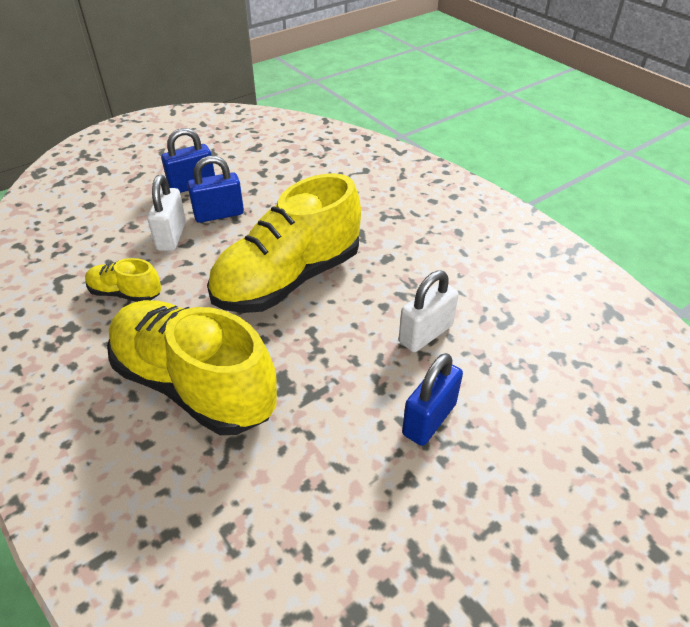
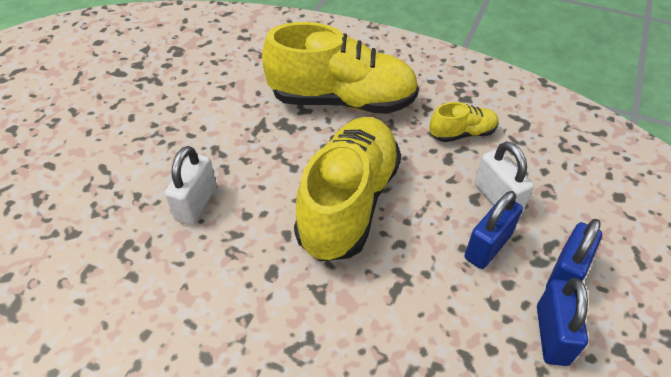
camera: 150 degrees right, 5 degrees up
blue padlock [402,353,463,446] -> blue padlock moved to [537,278,588,366]

